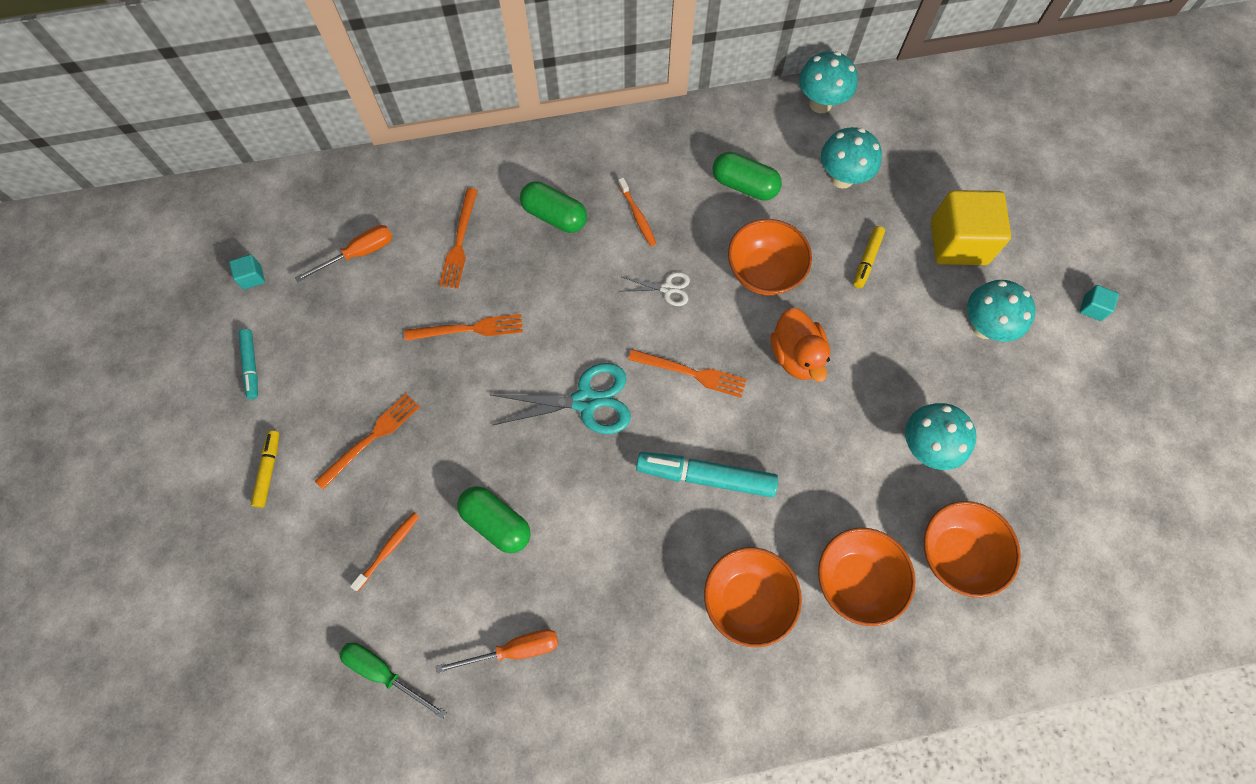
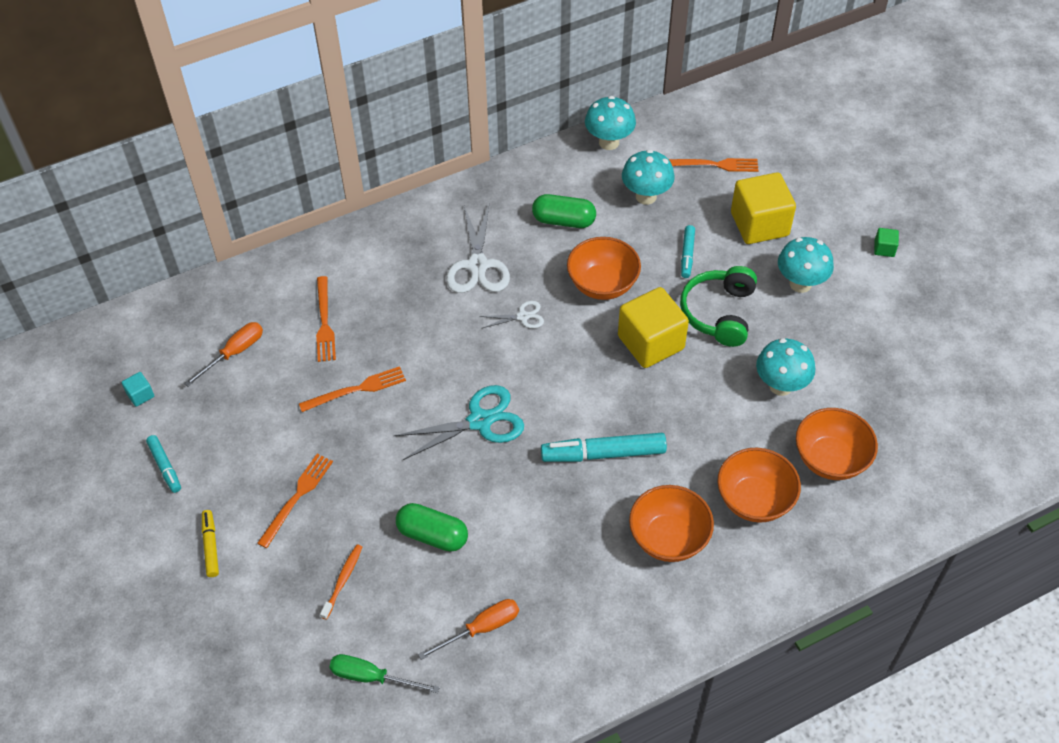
camera: 15 degrees left, 15 degrees down
green capsule [520,181,587,233] -> none
orange toothbrush [618,178,656,246] -> white scissors [446,205,510,293]
orange fork [628,349,747,398] -> orange fork moved to [669,158,758,172]
orange duck [771,308,831,382] -> yellow cube [618,287,689,368]
yellow marker [853,226,885,288] -> turquoise marker [681,225,695,278]
turquoise cube [1079,285,1119,321] -> green cube [874,228,899,257]
none -> green headphones [680,266,757,347]

